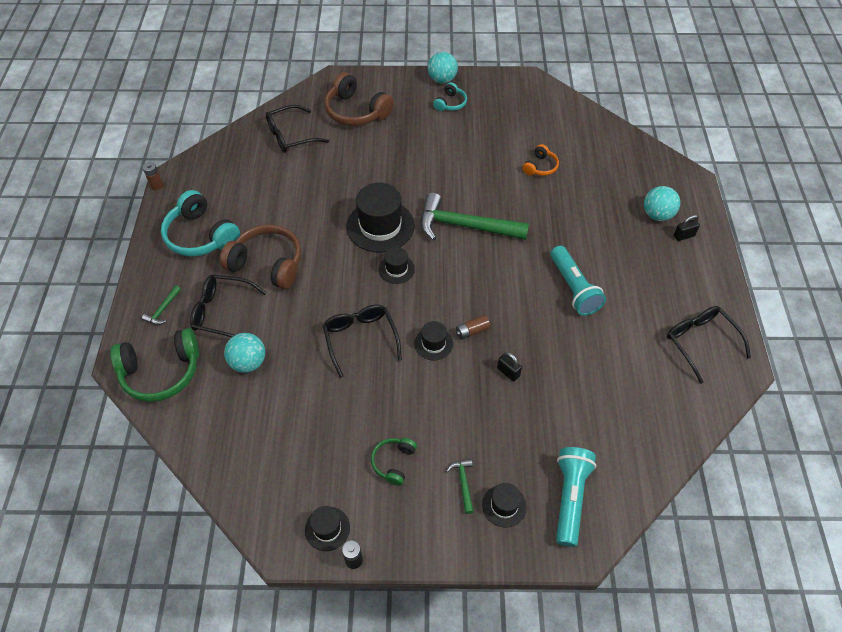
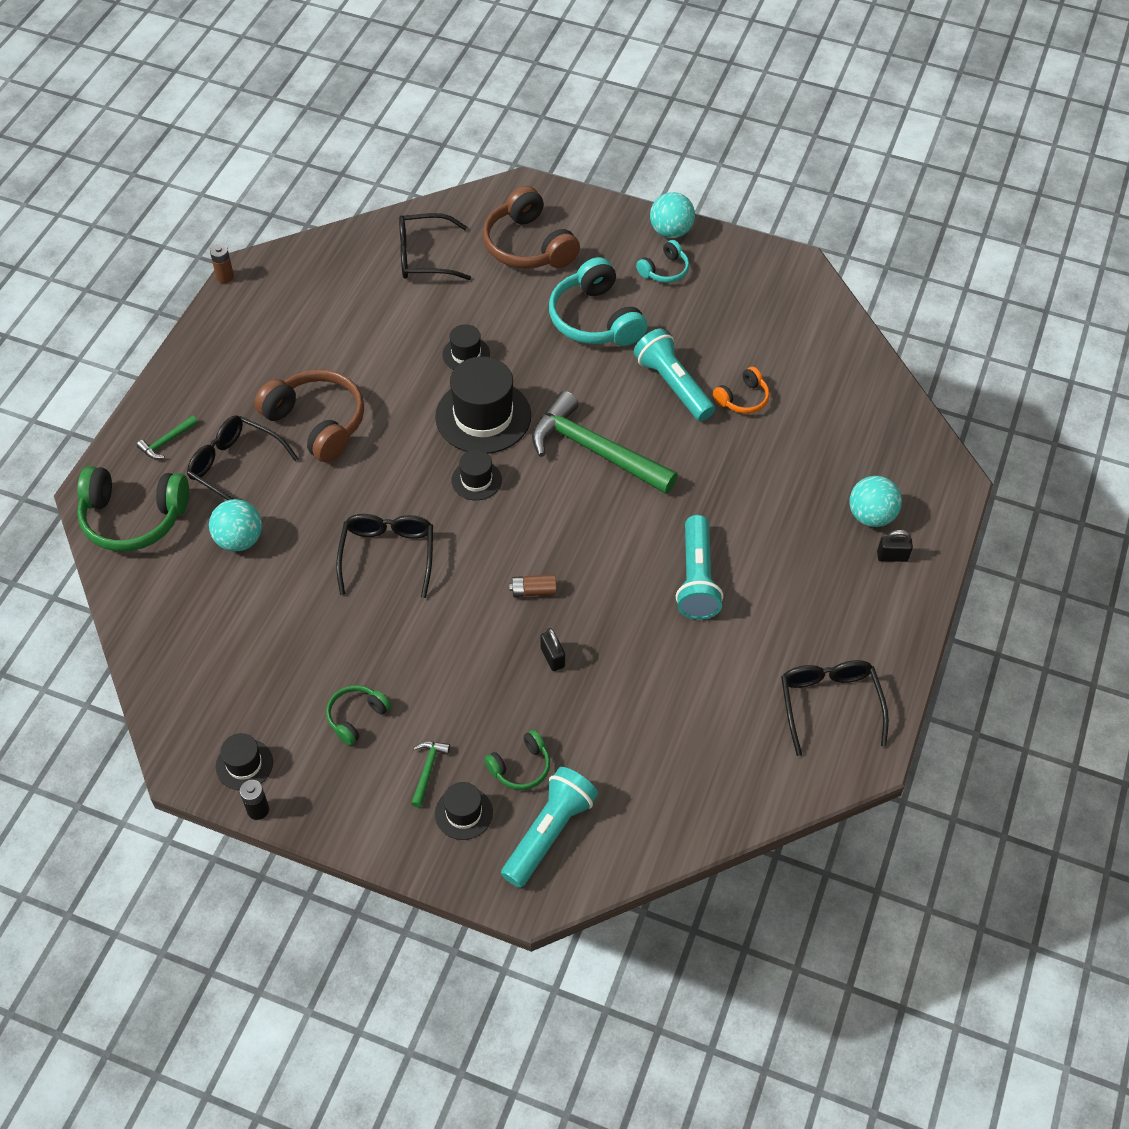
camera: 20 degrees right, 0 degrees up
turquoise headphones [161,190,240,256] -> turquoise headphones moved to [549,257,647,346]
black hat [414,321,453,360] -> black hat moved to [442,324,490,370]
none -> green headphones [484,730,550,790]
none -> turquoise flashlight [633,329,715,421]

